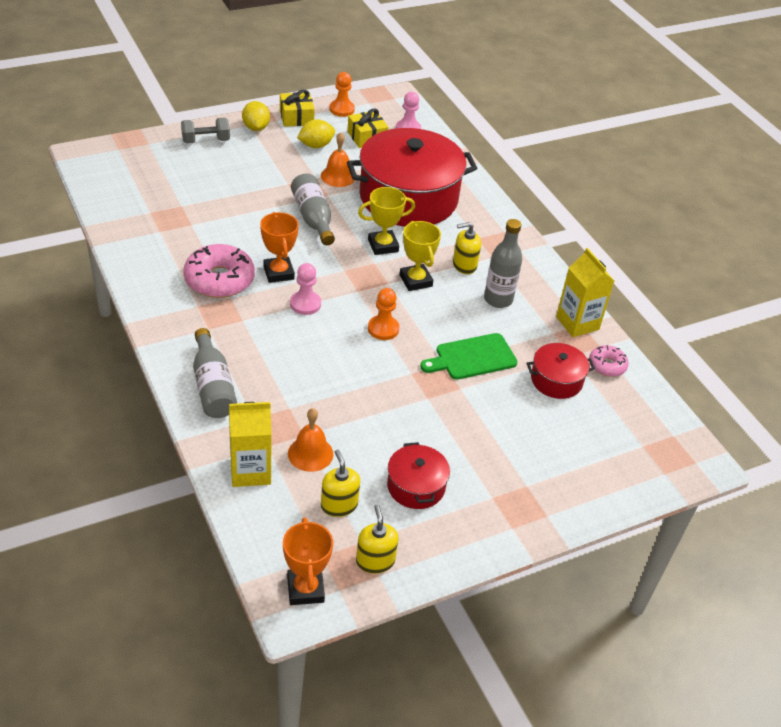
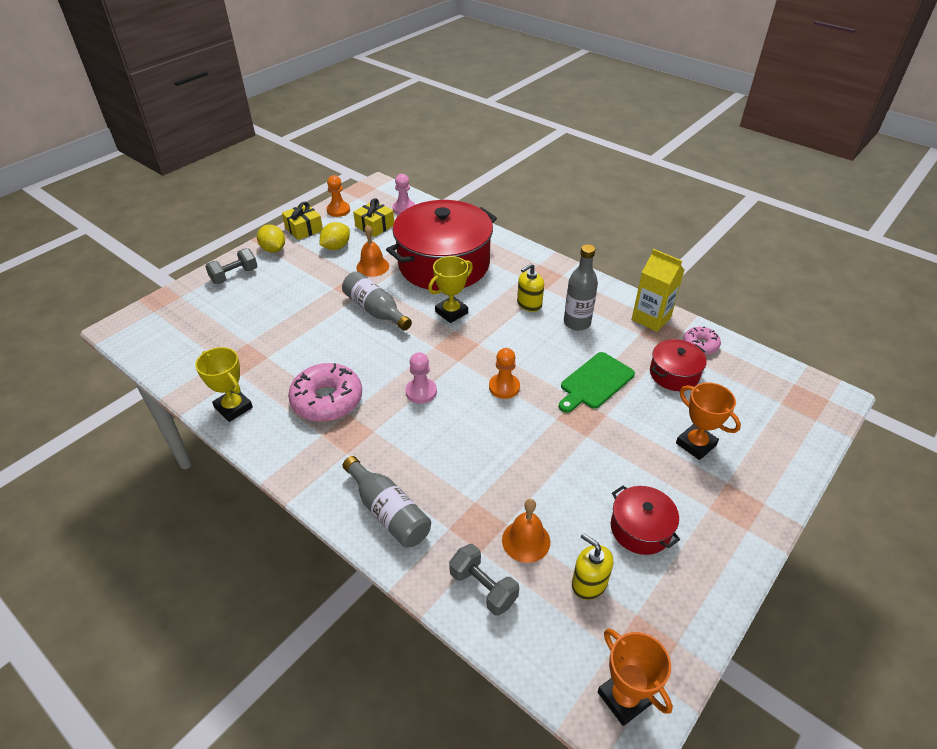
camera: 20 degrees left, 0 degrees up
yellow carton [229,402,272,487] -> grey dumbbell [449,544,519,616]
orange trophy [260,212,299,283] -> orange trophy moved to [676,382,741,460]
yellow soap dispenser [356,505,398,574] -> none
yellow trophy [399,221,441,291] -> yellow trophy moved to [195,347,253,422]

